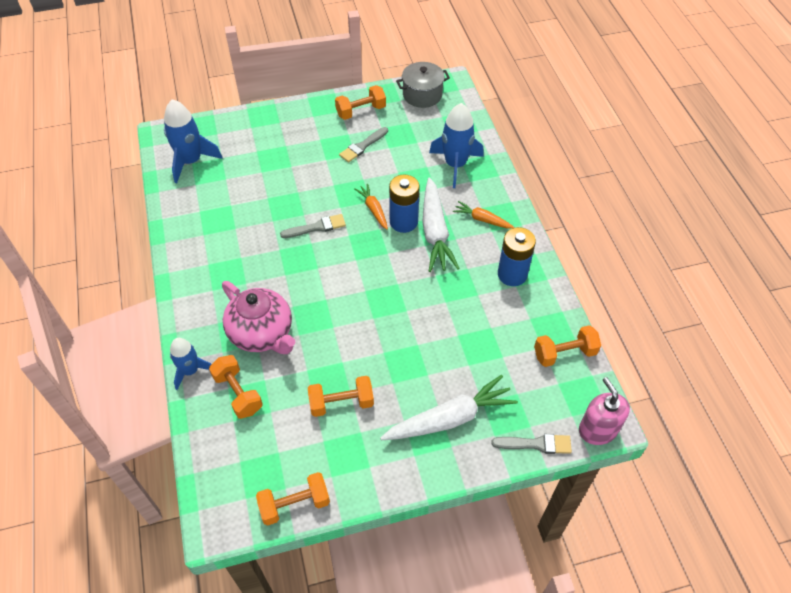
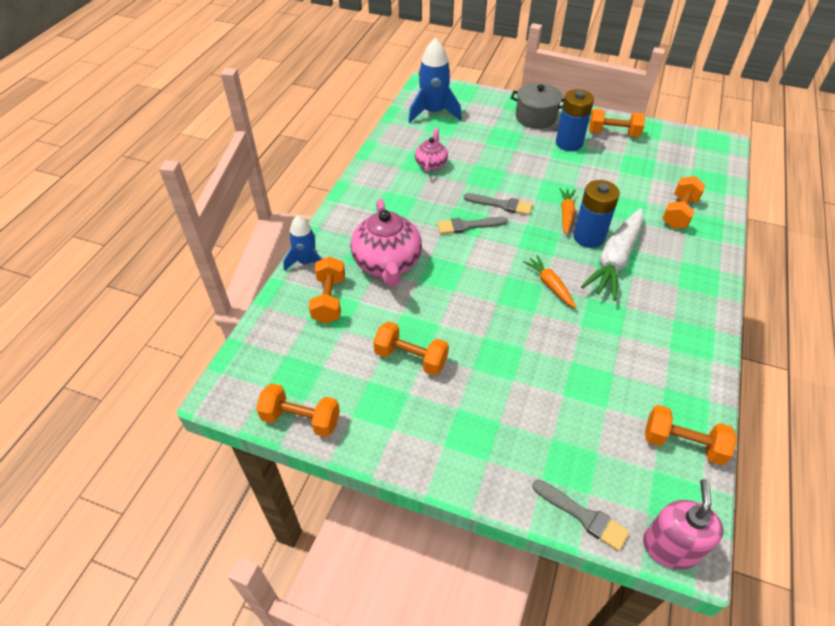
camera: 35 degrees right, 5 degrees down
grey brush [339,127,388,162] -> grey brush moved to [437,217,508,234]
white carrot [380,375,518,440] -> none
grey pot [396,62,450,108] -> grey pot moved to [511,83,564,129]
blue rocket [429,103,484,188] -> orange dumbbell [662,176,705,229]
orange carrot [453,201,514,228] -> orange carrot moved to [523,255,576,308]
blue battery [498,227,536,286] -> blue battery moved to [556,89,594,151]
none -> pink teapot [415,127,448,174]

